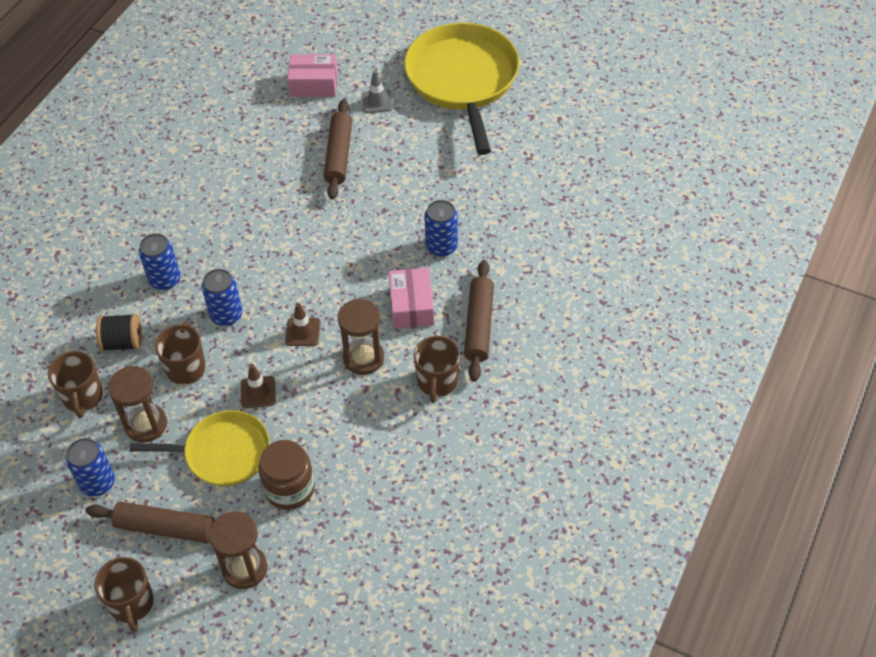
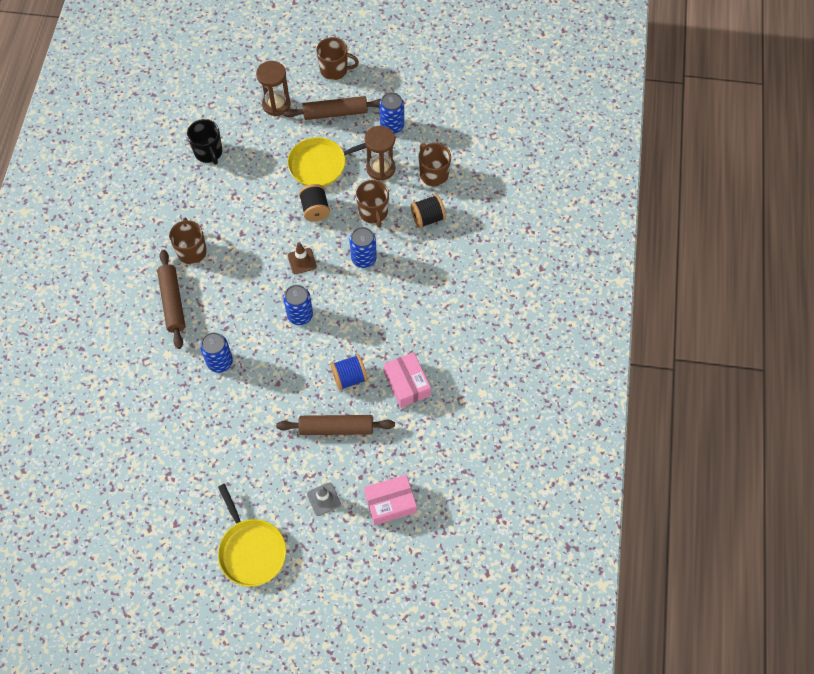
camera: 160 degrees right, 10 degrees up
brown mug [94,557,154,632] -> brown mug turned 135 degrees clockwise [316,37,359,80]
blue can [139,233,181,290] -> blue can moved to [283,285,313,325]
brown traffic cone [241,364,276,408] -> black spool [299,184,330,222]
brown jar [258,440,315,510] -> none
brown rolling pin [324,99,352,199] -> brown rolling pin turned 75 degrees counterclockwise [276,415,395,435]
brown hourglass [338,298,384,375] -> none
pink box [389,268,434,328] -> pink box moved to [384,352,431,408]
yellow pan [404,23,520,155] -> yellow pan [218,484,286,587], size x0.60
none -> black mug [187,119,222,165]
none -> blue spool [331,354,368,390]

